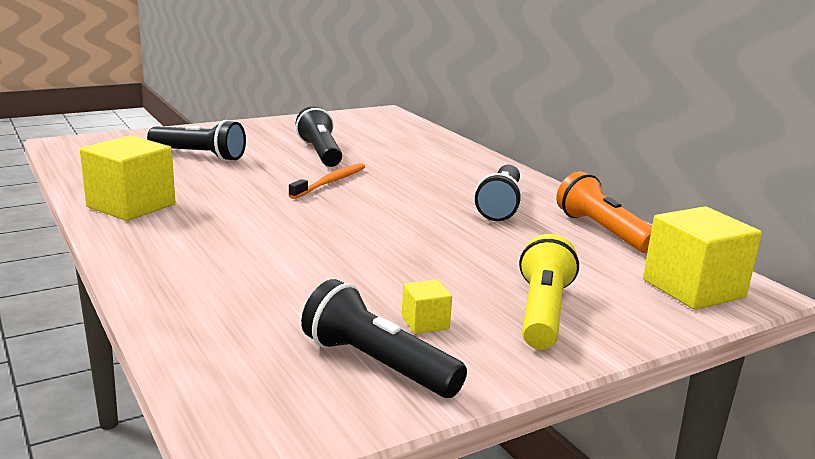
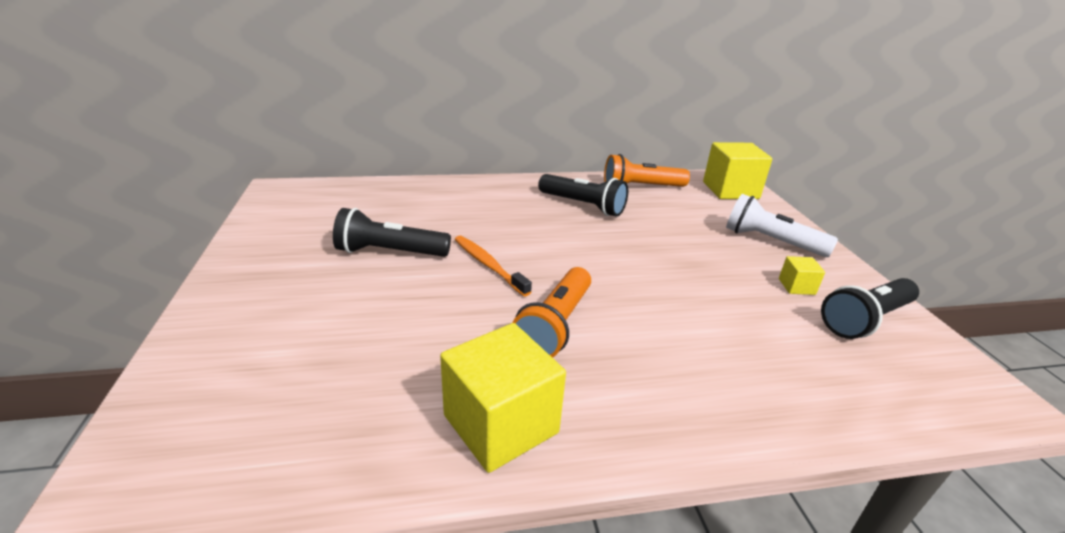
camera: 70 degrees left, 10 degrees up
black flashlight [147,120,246,161] -> none
yellow flashlight [519,234,579,350] -> white flashlight [726,194,838,257]
none -> orange flashlight [512,267,591,358]

